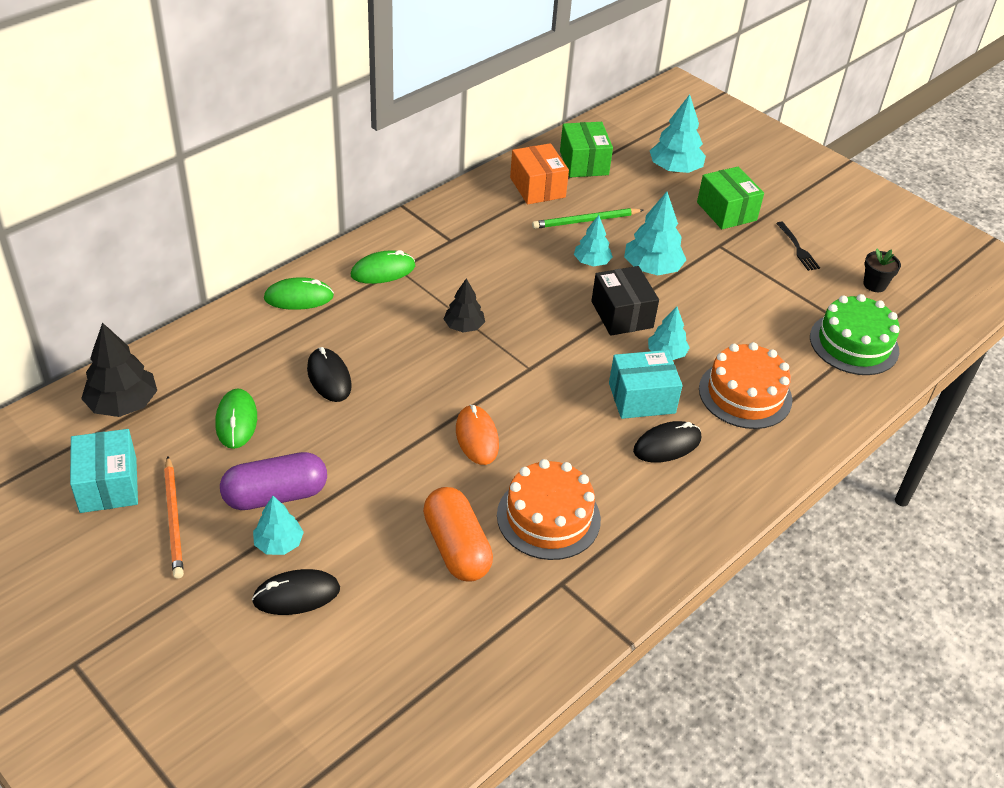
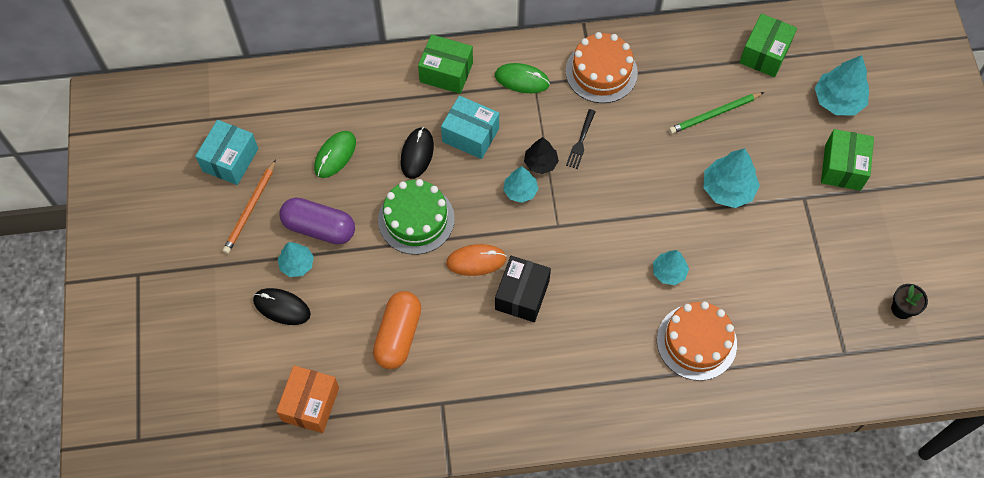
camera: 40 degrees right, 20 degrees up
black tree [81,322,157,417] -> none
green mouse [264,277,334,310] -> green box [418,34,473,94]
orange mouse [456,405,499,465] -> orange mouse turned 60 degrees clockwise [446,244,507,276]
orange cake [497,459,601,560] -> orange cake moved to [565,32,638,103]
orange box [510,143,569,204] -> orange box moved to [276,366,339,433]
green pencil [532,208,643,229] -> green pencil turned 45 degrees counterclockwise [669,92,764,134]
turquoise tree [574,215,613,266] -> turquoise tree moved to [503,166,538,203]
black box [592,266,659,336] -> black box moved to [495,256,551,322]
turquoise box [609,350,683,419] -> turquoise box moved to [441,96,499,159]
black mouse [633,421,701,463] -> none
black fork [776,222,820,271] -> black fork moved to [566,109,596,169]
green cake [810,294,900,375] -> green cake moved to [378,179,455,255]

